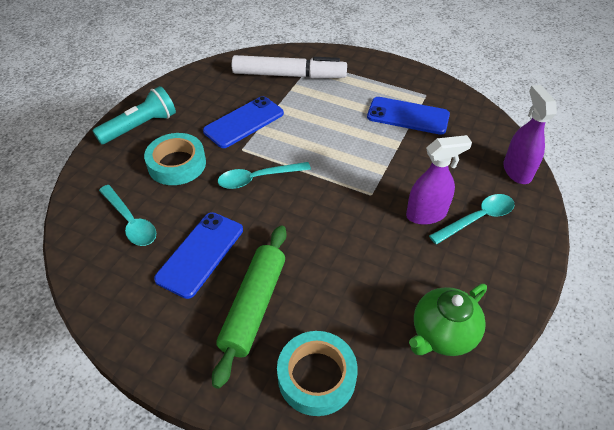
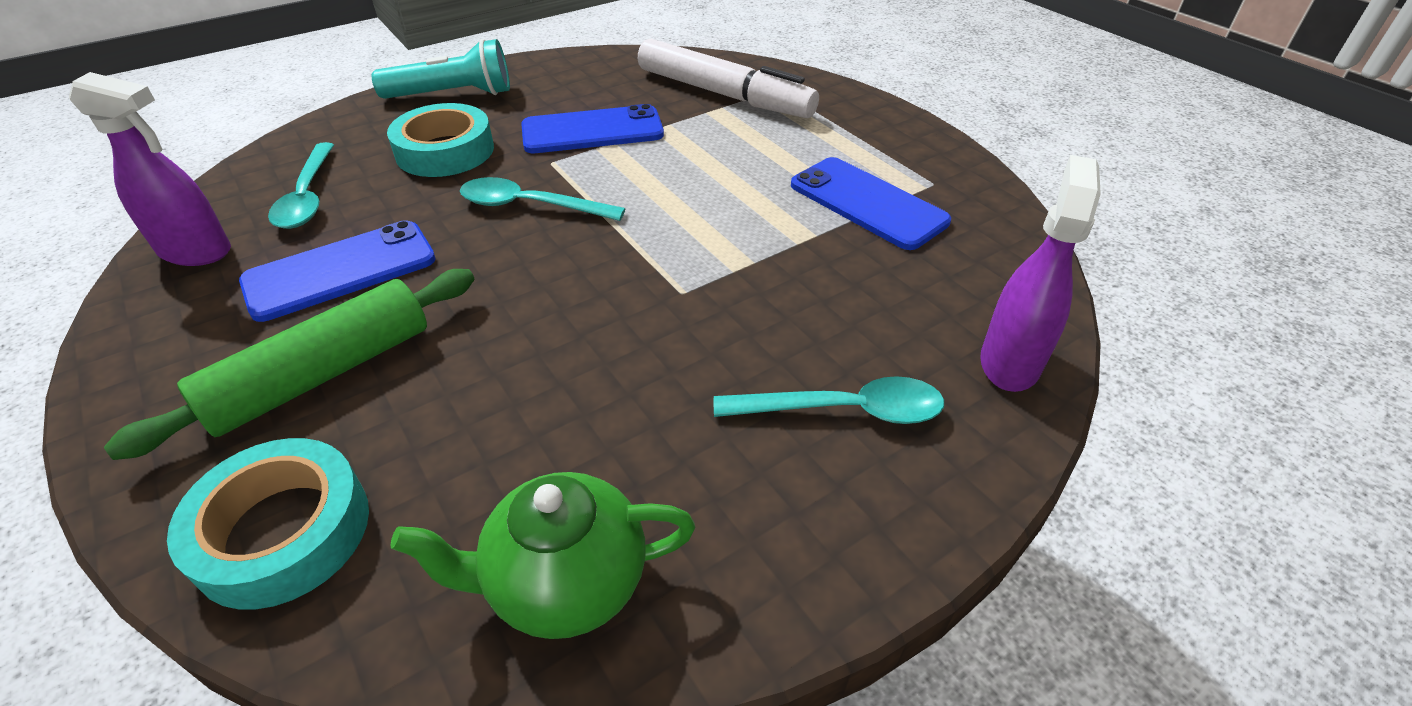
camera: 30 degrees right, 5 degrees down
purple spray bottle [406,135,472,225] -> purple spray bottle moved to [69,72,231,266]

